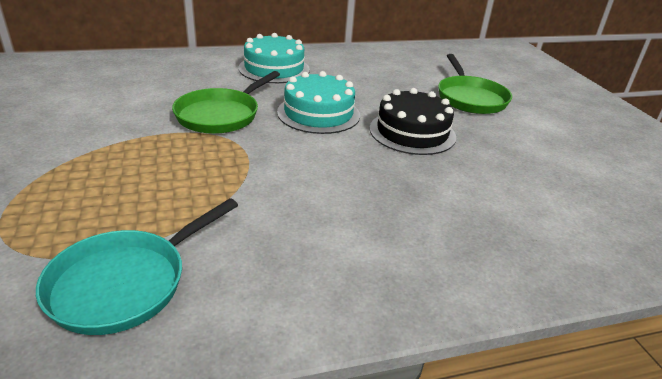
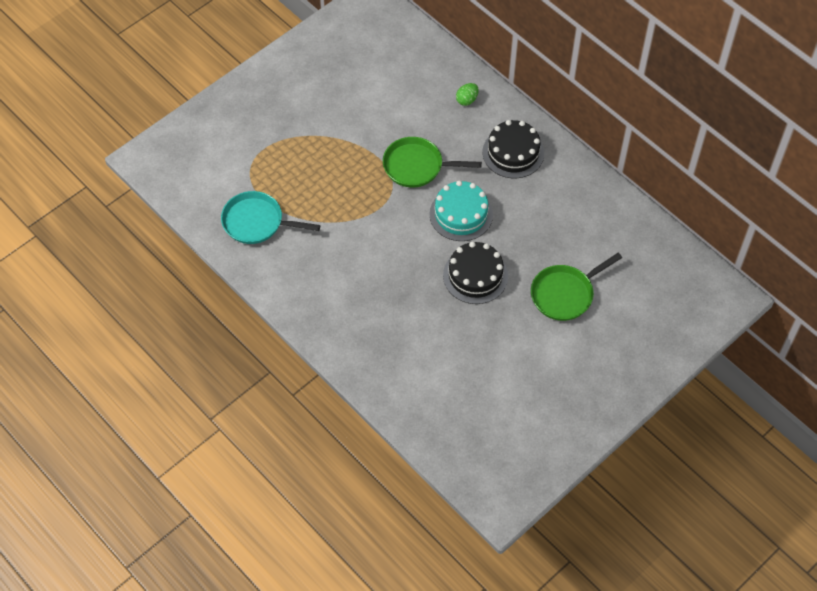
camera: 65 degrees right, 25 degrees up
turquoise cake [238,33,310,83] -> black cake [483,120,544,178]
none -> green egg [456,83,479,106]

